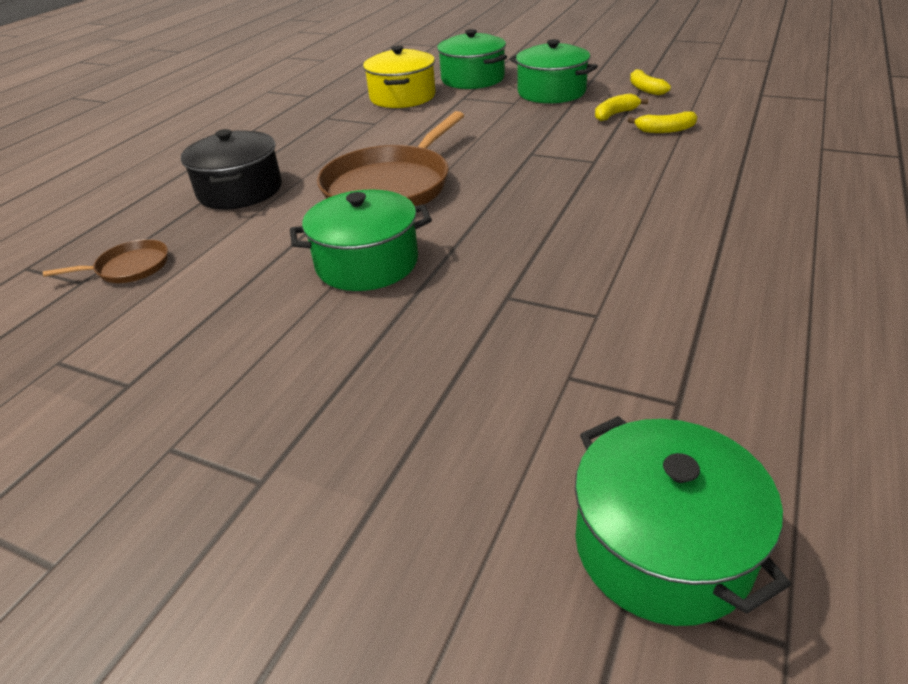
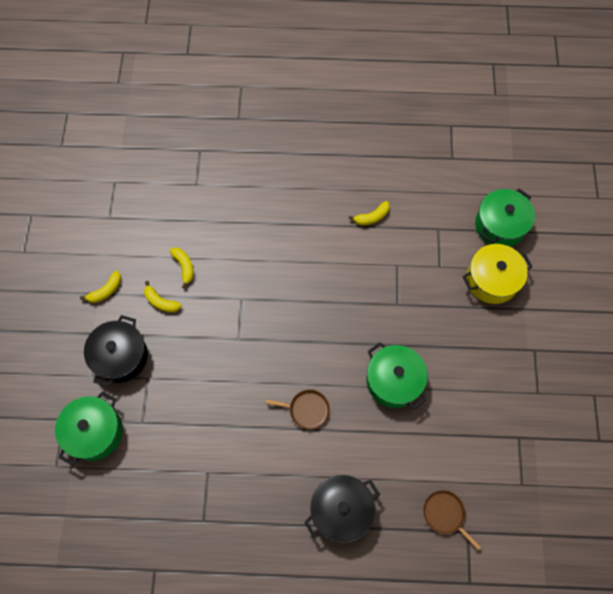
camera: 115 degrees left, 30 degrees up
brown pan [317,111,464,206] -> brown pan [265,389,330,429], size x0.47
yellow pot [363,46,435,108] -> yellow pot moved to [463,244,533,304]
green pot [510,39,598,104] -> black pot [84,315,148,387]
none -> yellow banana [349,201,390,225]

